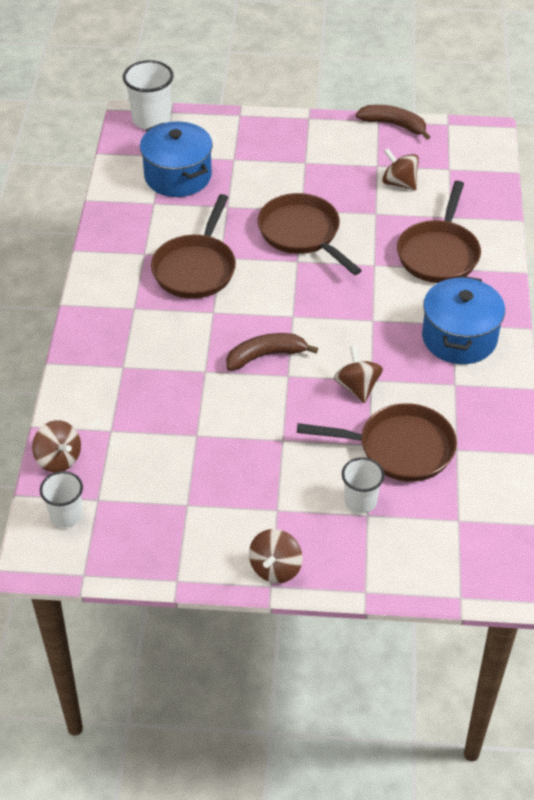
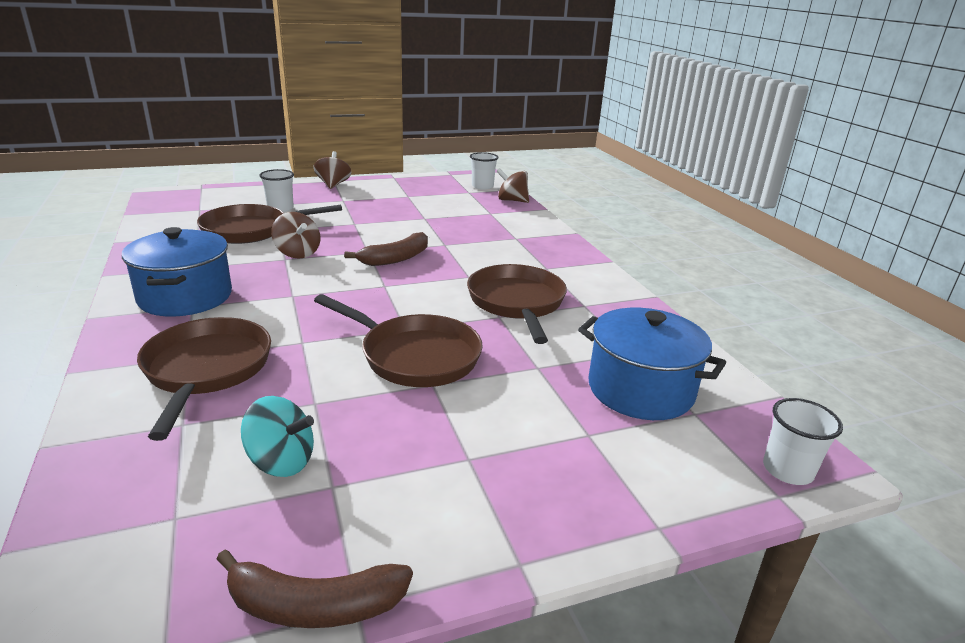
camera: 155 degrees right, 20 degrees down
white cup [123,60,174,129] -> white cup [763,398,843,485], size x0.65
brown spinning top [382,148,419,191] -> turquoise spinning top [241,396,314,477]

